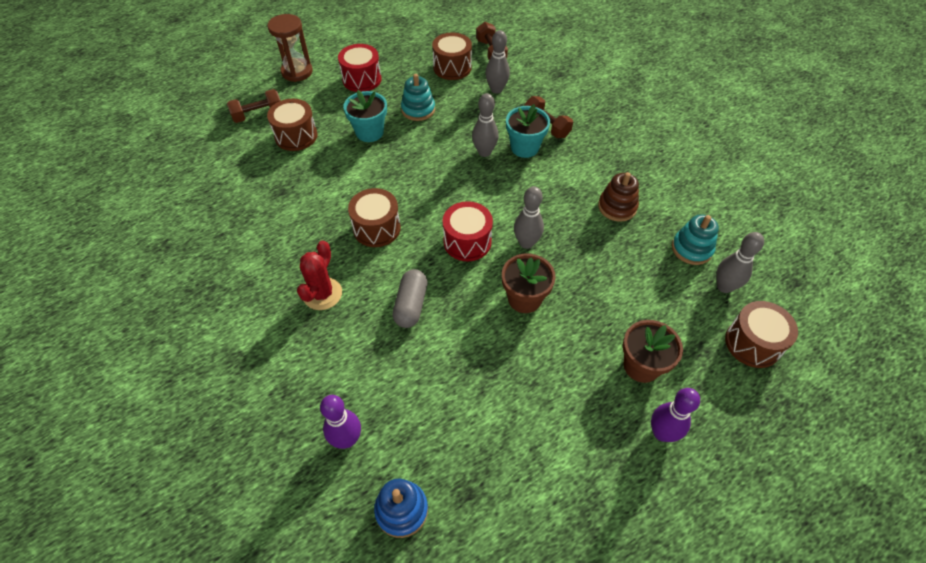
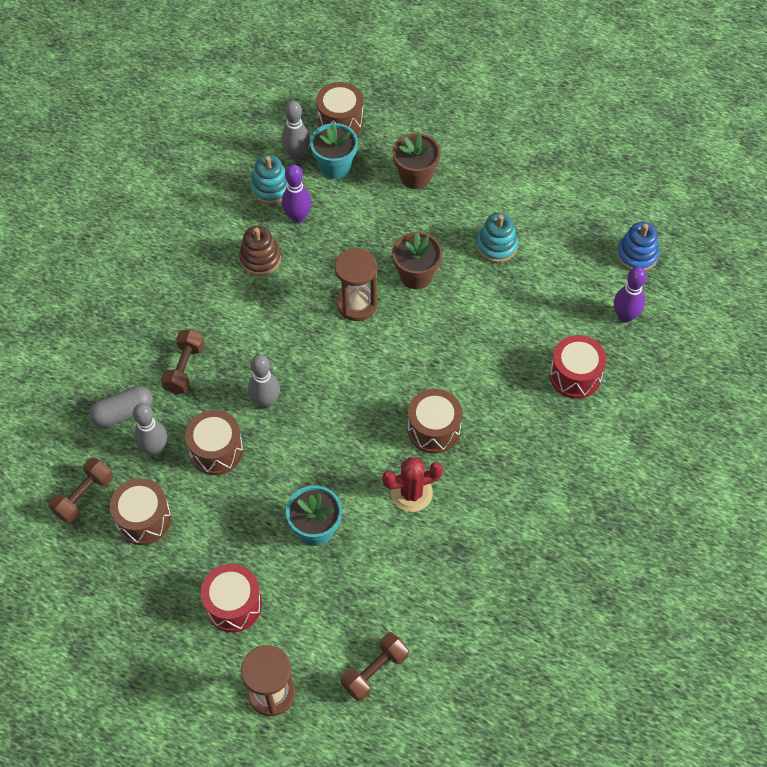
camera: 125 degrees left, 5 degrees up
brown dumbbell [227,89,281,123] -> brown dumbbell turned 75 degrees counterclockwise [341,632,409,701]
brown drum [267,99,318,151] -> brown drum moved to [185,410,243,475]
red cactus [297,240,342,310] -> red cactus moved to [382,457,443,512]
grey capsule [392,269,428,328] -> grey capsule moved to [89,386,153,428]
turquoise stacking toy [401,74,435,121] -> turquoise stacking toy moved to [477,213,518,263]
red drum [443,201,493,261] -> red drum moved to [549,335,607,399]
turquoise flower pot [506,104,550,158] -> turquoise flower pot moved to [310,123,358,179]
grey bowling pin [514,186,544,249] -> brown hourglass [335,248,377,321]
purple bowling pin [651,388,700,442] -> purple bowling pin moved to [282,164,311,223]

